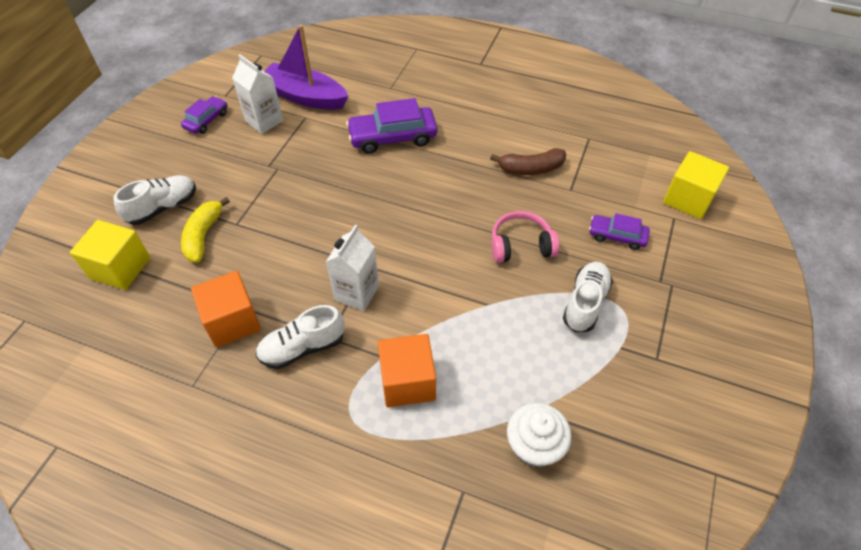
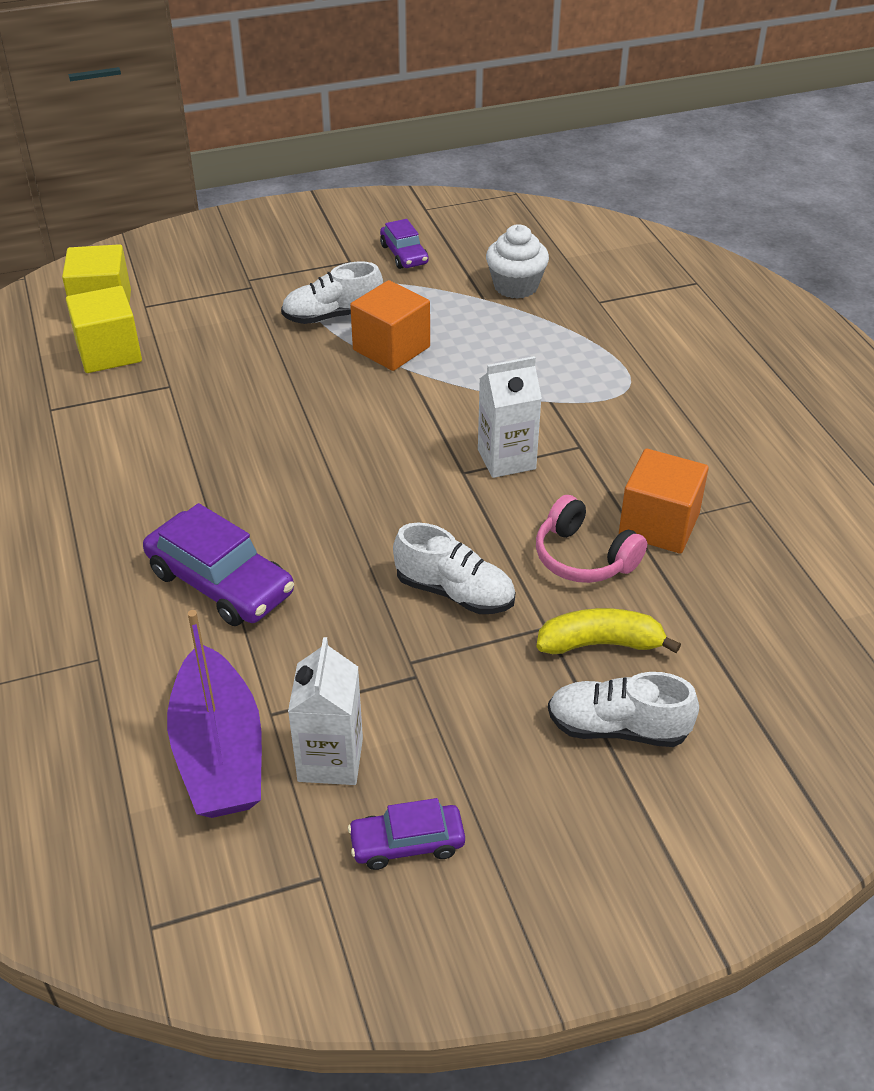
camera: 130 degrees left, 10 degrees down
yellow cube [70,220,150,290] -> yellow cube moved to [66,286,142,373]
yellow banana [181,197,230,262] -> yellow banana turned 150 degrees counterclockwise [536,608,681,654]
white shoe [255,305,345,369] -> white shoe moved to [393,523,515,614]
orange cube [378,334,436,407] -> orange cube moved to [350,280,430,371]
brown banana [490,148,566,175] -> none
pink headphones [492,211,559,263] -> pink headphones moved to [536,495,647,583]
purple car [589,213,650,250] -> purple car moved to [380,219,429,269]

